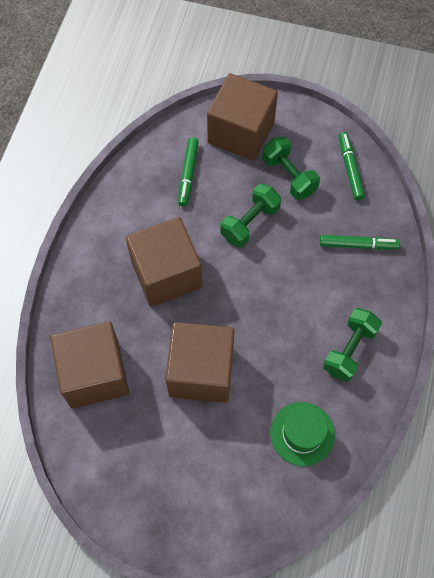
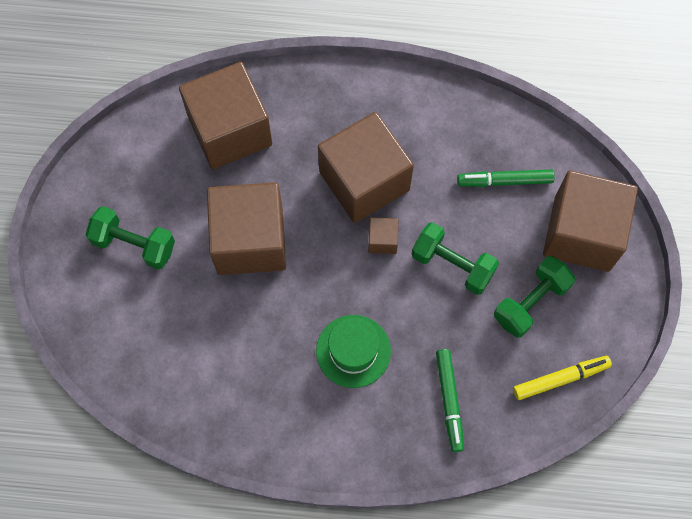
camera: 80 degrees right, 5 degrees up
green hat [270,402,335,466] -> green hat moved to [316,315,391,388]
green dumbbell [323,308,382,382] -> green dumbbell moved to [86,206,175,270]
green marker [339,132,365,201] -> yellow marker [513,356,612,400]
none -> brown cube [368,217,399,254]

